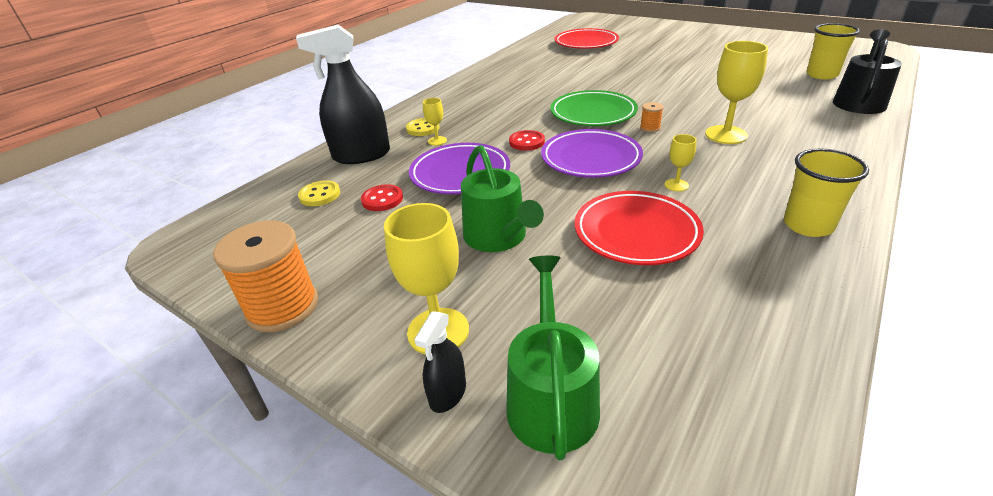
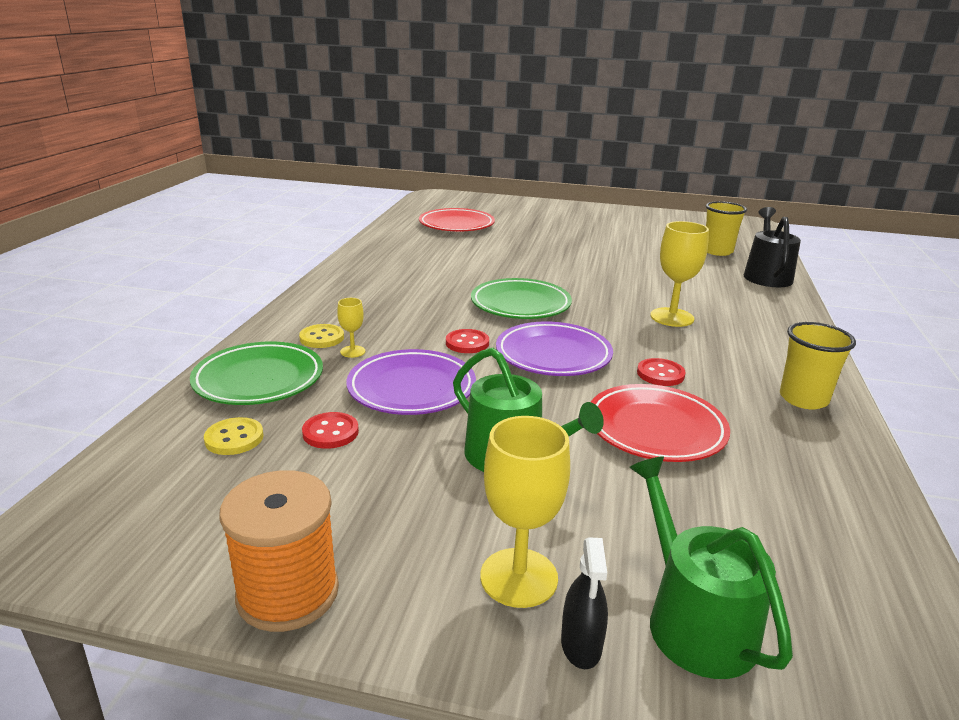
camera: 25 degrees left, 10 degrees down
black spray bottle [296,25,390,164] -> green plate [190,342,323,405]
orange spool [640,102,664,132] -> none
yellow goblet [664,134,697,192] -> red button [637,358,686,386]

